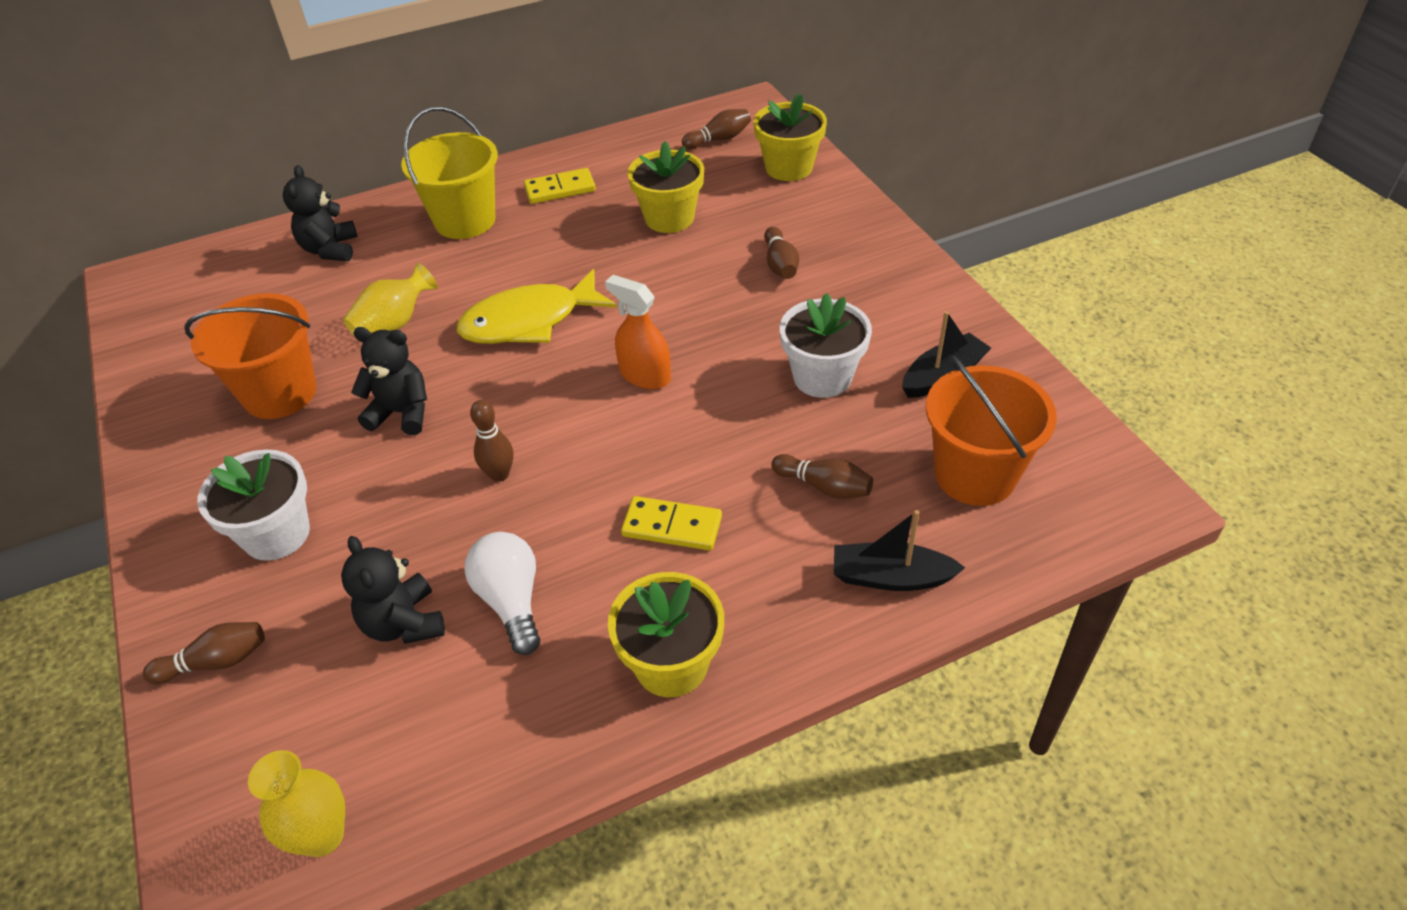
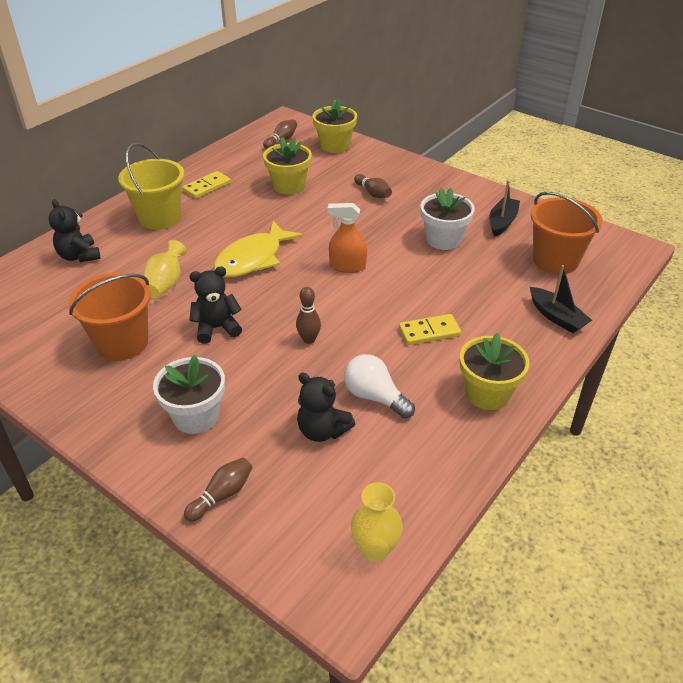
camera: 30 degrees left, 5 degrees down
brown bowling pin [771,454,873,499] -> none
black boat [834,510,965,591] -> black boat turned 105 degrees counterclockwise [530,265,592,333]

